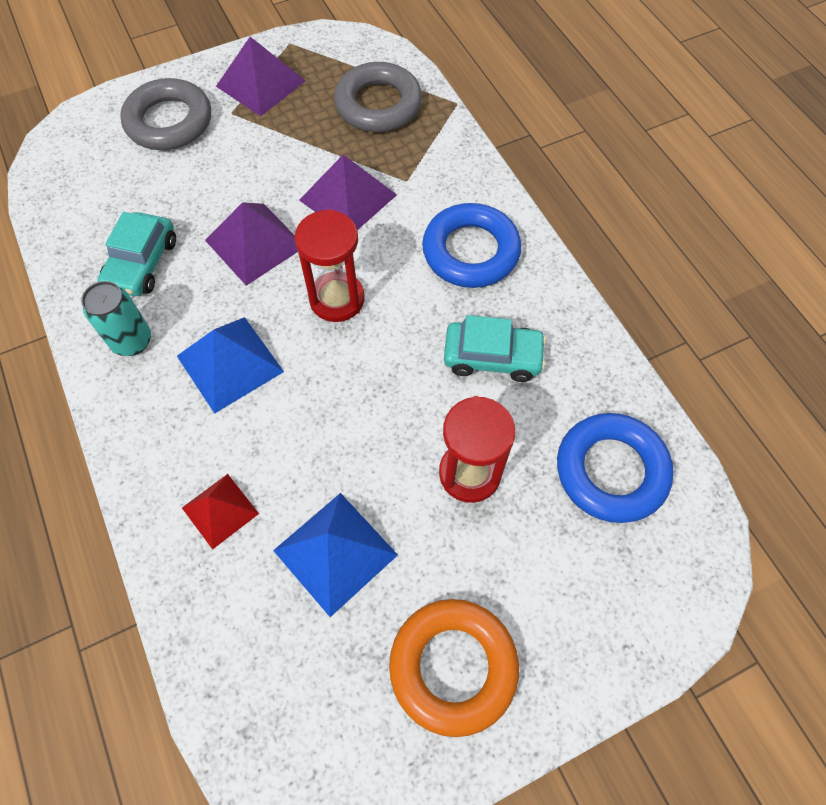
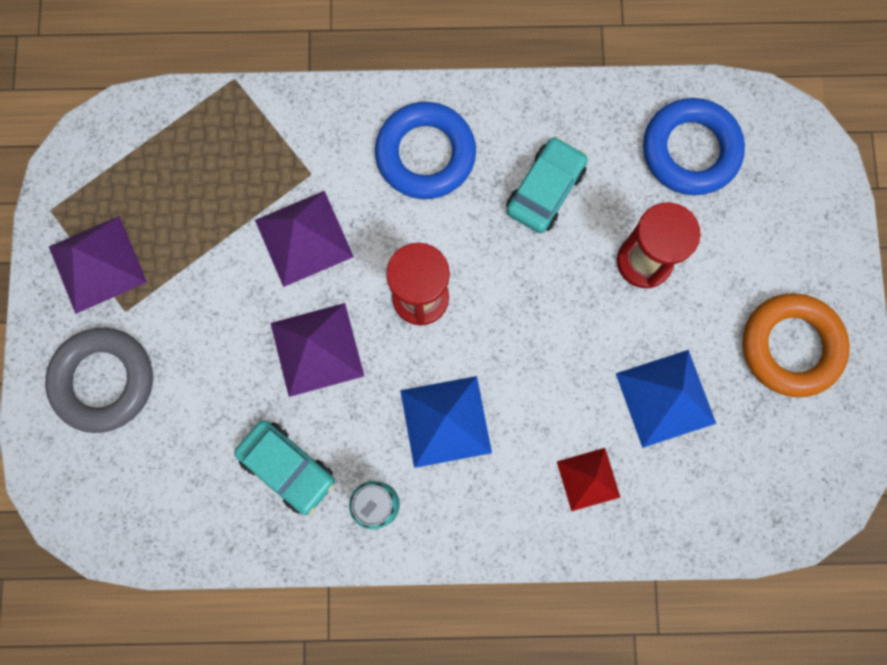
camera: 65 degrees left, 15 degrees up
grey ring [334,62,422,132] -> none

